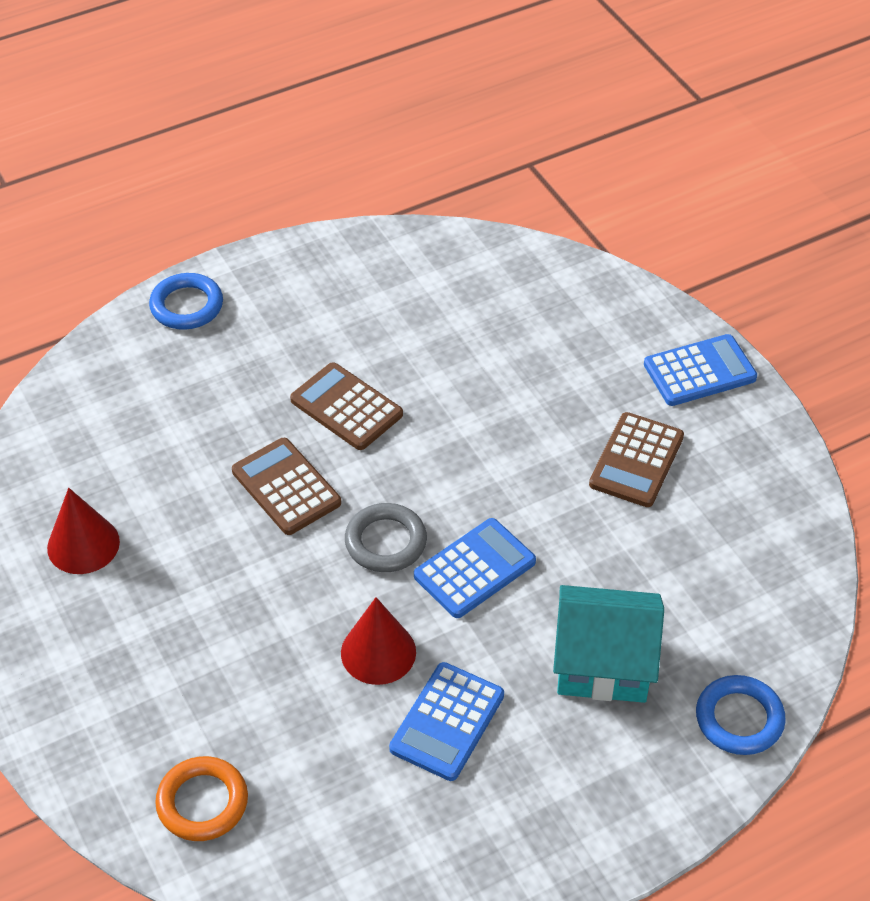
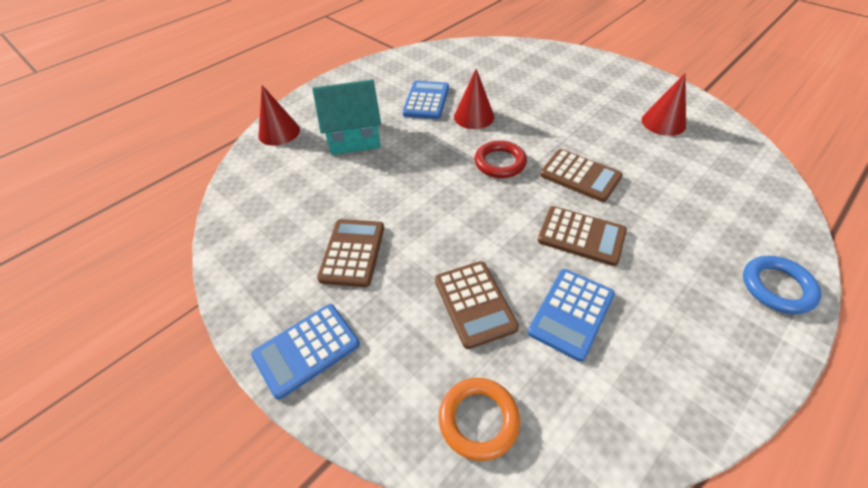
camera: 165 degrees right, 0 degrees up
orange ring [155,756,248,841] -> orange ring moved to [439,378,520,461]
grey ring [345,503,427,572] -> red ring [475,140,527,178]
blue calculator [414,518,536,618] -> blue calculator moved to [528,269,615,362]
blue ring [696,675,786,755] -> red cone [259,85,300,146]
none -> brown calculator [435,261,519,349]

